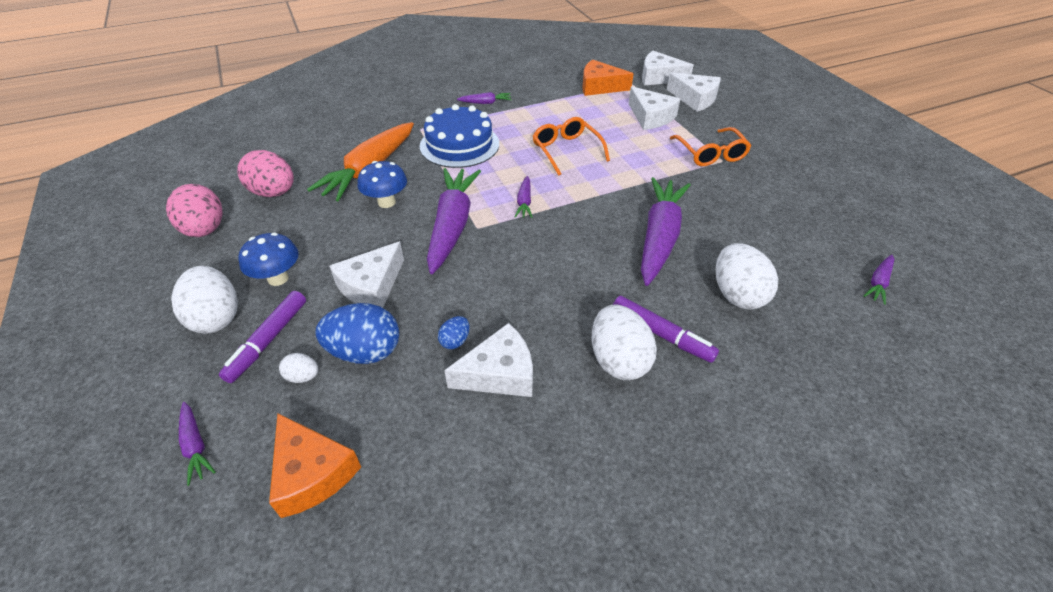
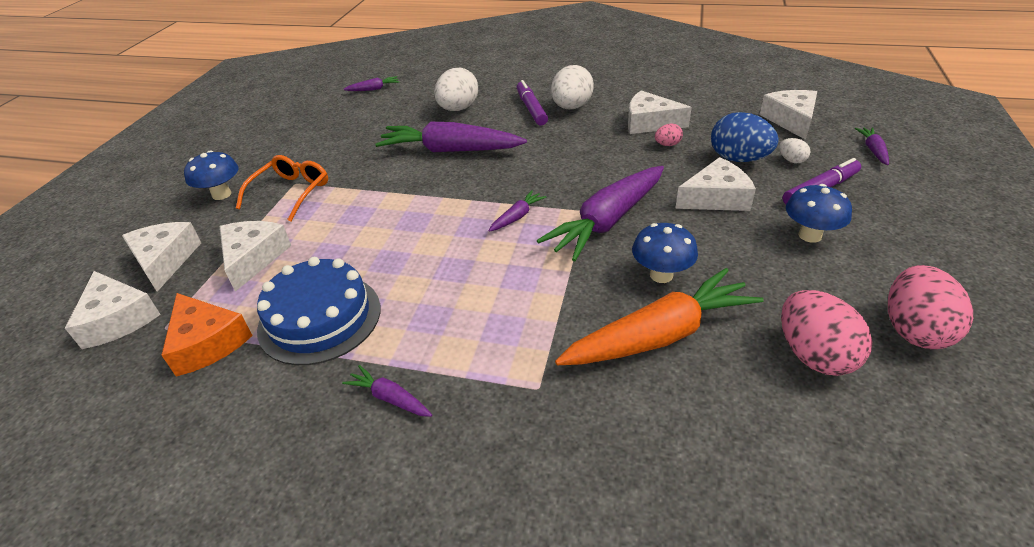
camera: 140 degrees left, 5 degrees down
white egg [171,266,238,334] -> none
orange cheese [269,413,361,518] -> white cheese [759,90,817,140]
blue cake [420,104,499,168] -> blue cake moved to [257,257,381,365]
blue egg [438,316,470,349] -> pink egg [655,124,683,146]
orange glasses [532,117,610,176] -> none
purple carrot [641,177,691,286] -> purple carrot turned 45 degrees clockwise [375,122,527,152]
none -> blue mushroom [184,151,238,200]

